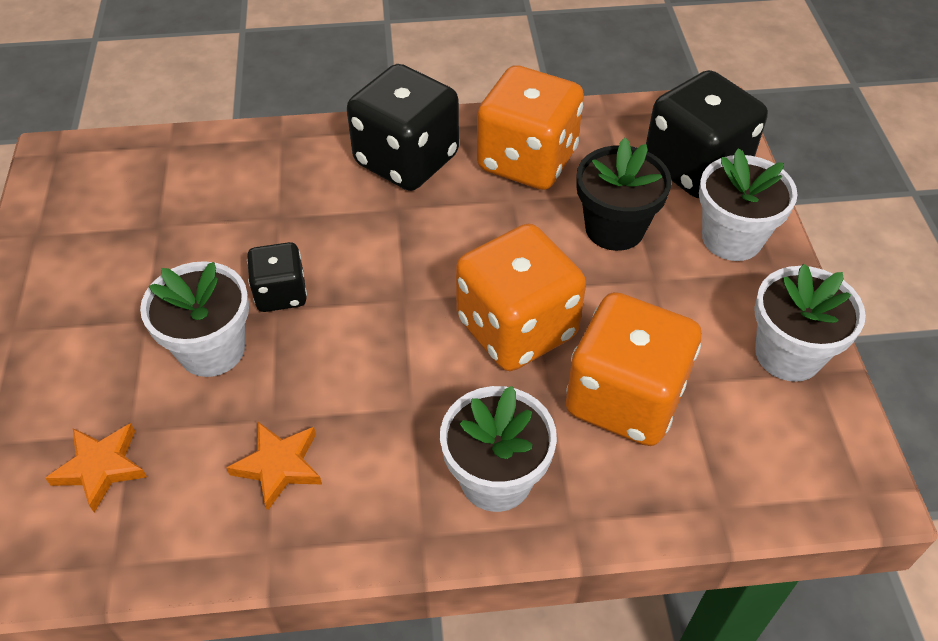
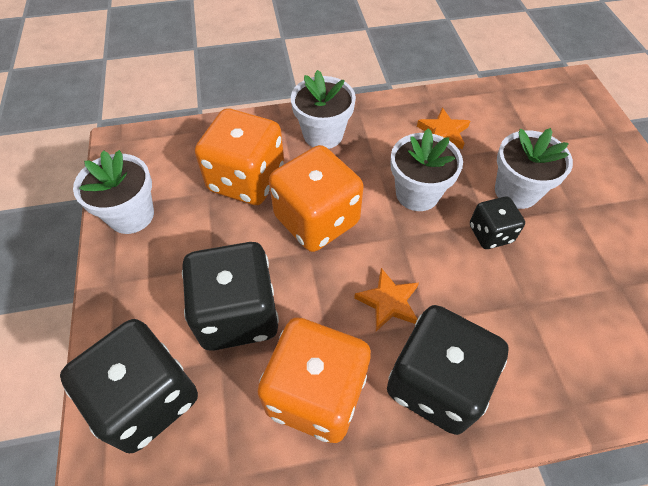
camera: 175 degrees right, 5 degrees up
orange star [45,423,147,513] -> orange star moved to [354,268,419,331]
black flower pot [576,138,672,251] -> black dice [182,242,279,351]
white flower pot [699,148,798,261] -> white flower pot moved to [390,128,463,211]

